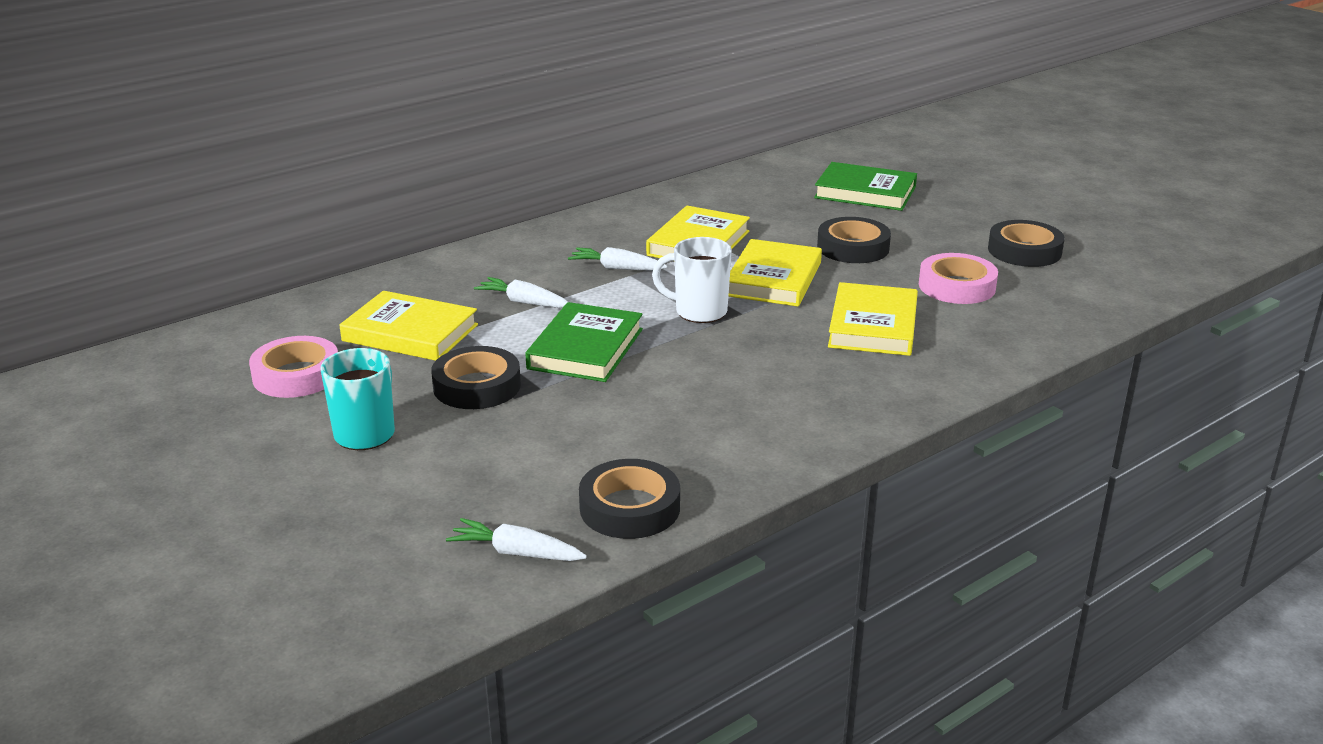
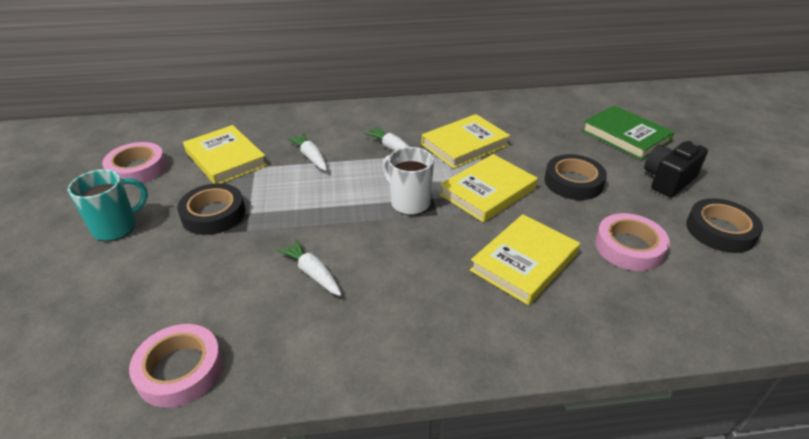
camera: 30 degrees right, 10 degrees up
white carrot [446,518,587,561] -> white carrot moved to [276,238,342,296]
green book [525,302,643,382] -> none
black tape [579,459,680,539] -> pink tape [129,324,223,408]
none -> black camera [644,141,708,197]

